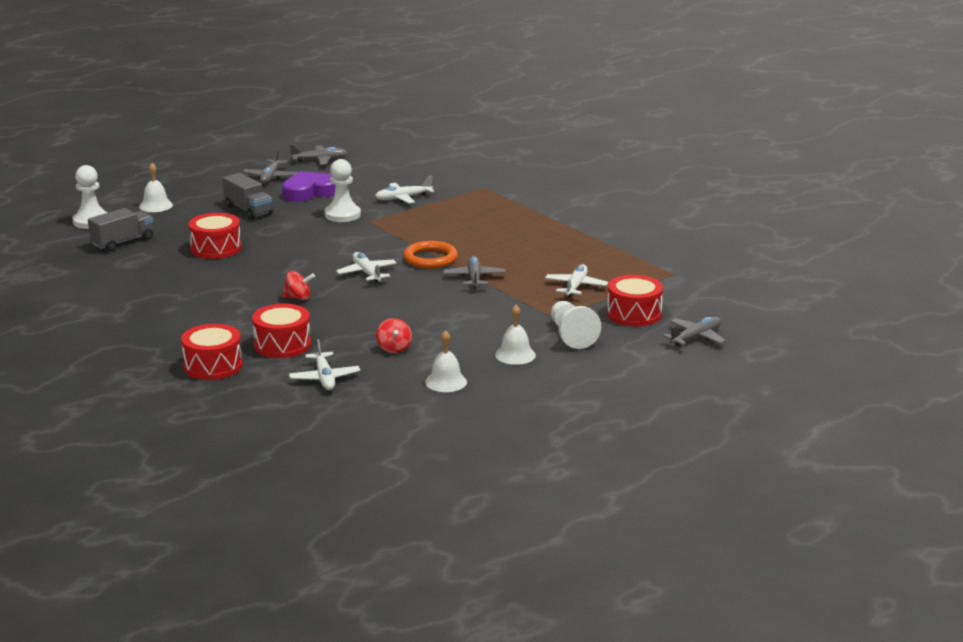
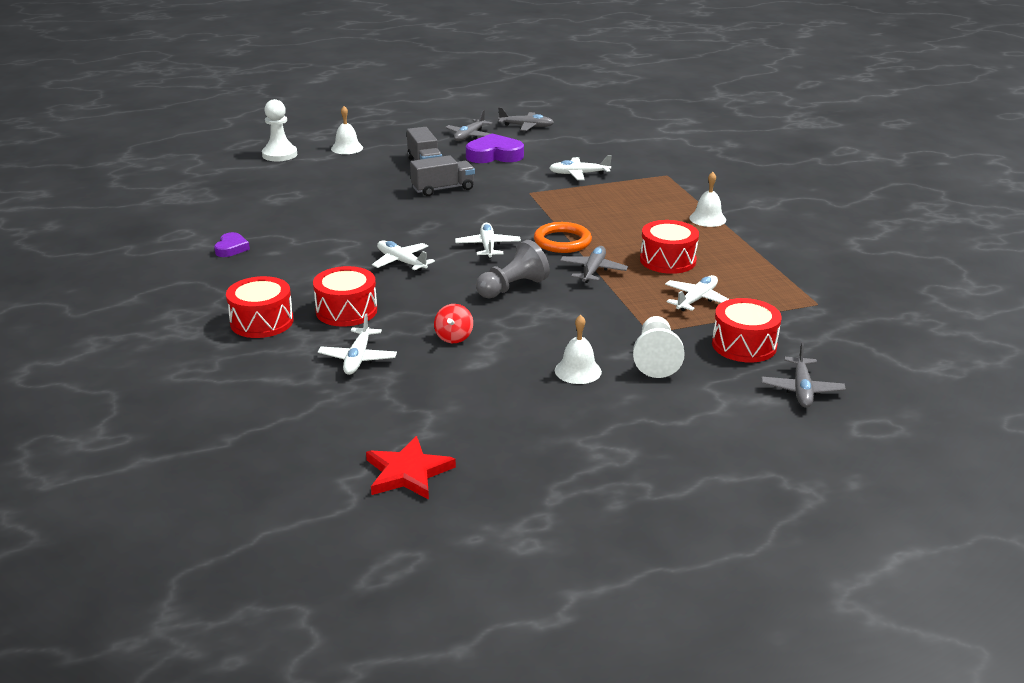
camera: 20 degrees right, 5 degrees up
grey truck [88,208,153,251] -> grey truck moved to [410,155,475,196]
red drum [189,213,241,259] -> red drum moved to [640,220,699,274]
red spinning top [282,271,315,300] -> white plane [372,241,435,271]
white pawn [325,159,361,222] -> none
white bell [425,330,467,392] -> white bell moved to [689,172,726,227]
grey plane [663,317,726,346] -> grey plane turned 120 degrees clockwise [761,342,846,408]
none -> purple heart [214,232,250,257]
none -> red star [366,436,456,500]
none -> grey pawn [476,240,550,298]

